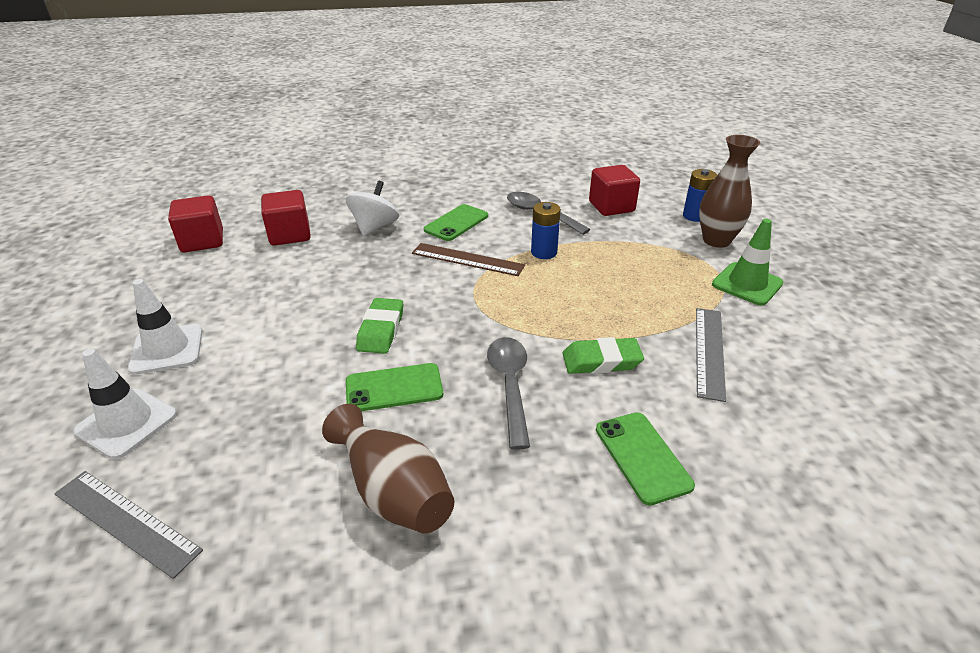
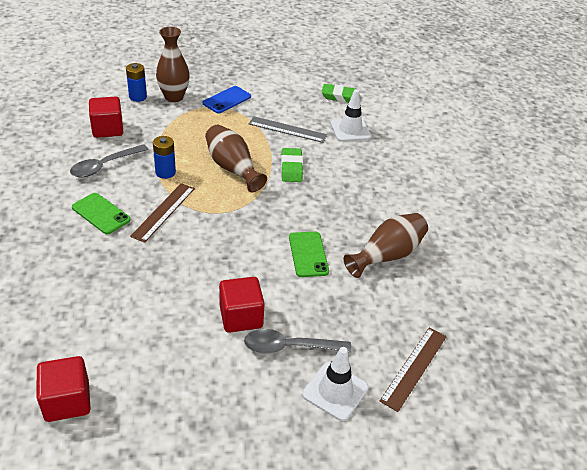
camera: 90 degrees left, 5 degrees up
grey ruler [54,471,203,579] -> brown ruler [380,327,447,412]
white traffic cone [128,279,203,375] -> white traffic cone moved to [330,89,371,142]
red cube [261,190,311,246] -> red cube moved to [219,277,265,333]
white spinning top [346,181,399,236] -> none
green eraser [356,298,403,354] -> green eraser moved to [321,84,355,103]
grey spoon [487,337,530,450] -> grey spoon moved to [244,329,352,354]
green phone [596,412,695,506] -> none
green traffic cone [712,219,783,305] -> blue phone [203,86,251,114]
none -> brown vase [205,125,267,192]

